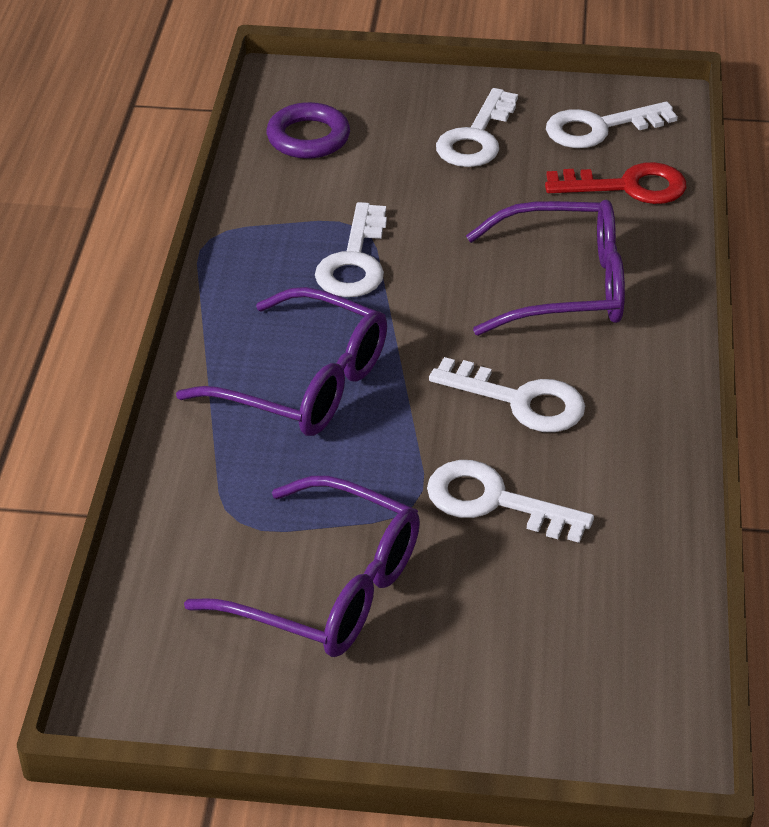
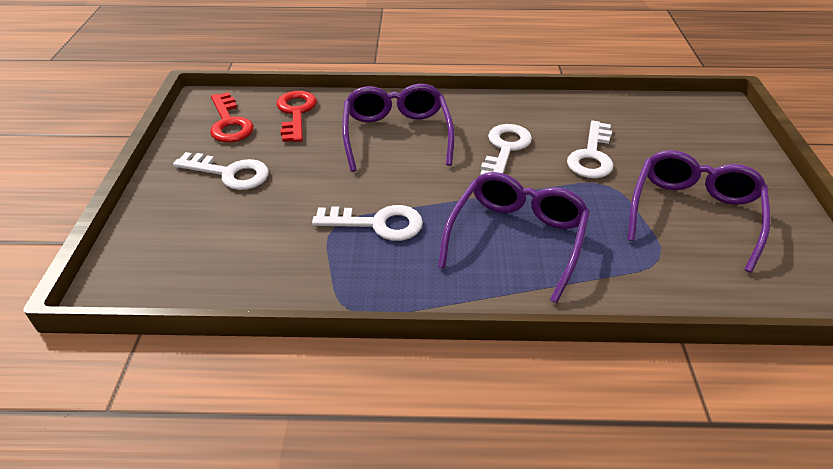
camera: 95 degrees left, 0 degrees up
purple ring [267,102,350,159] -> none
white key [546,101,678,148] -> red key [210,92,254,142]

